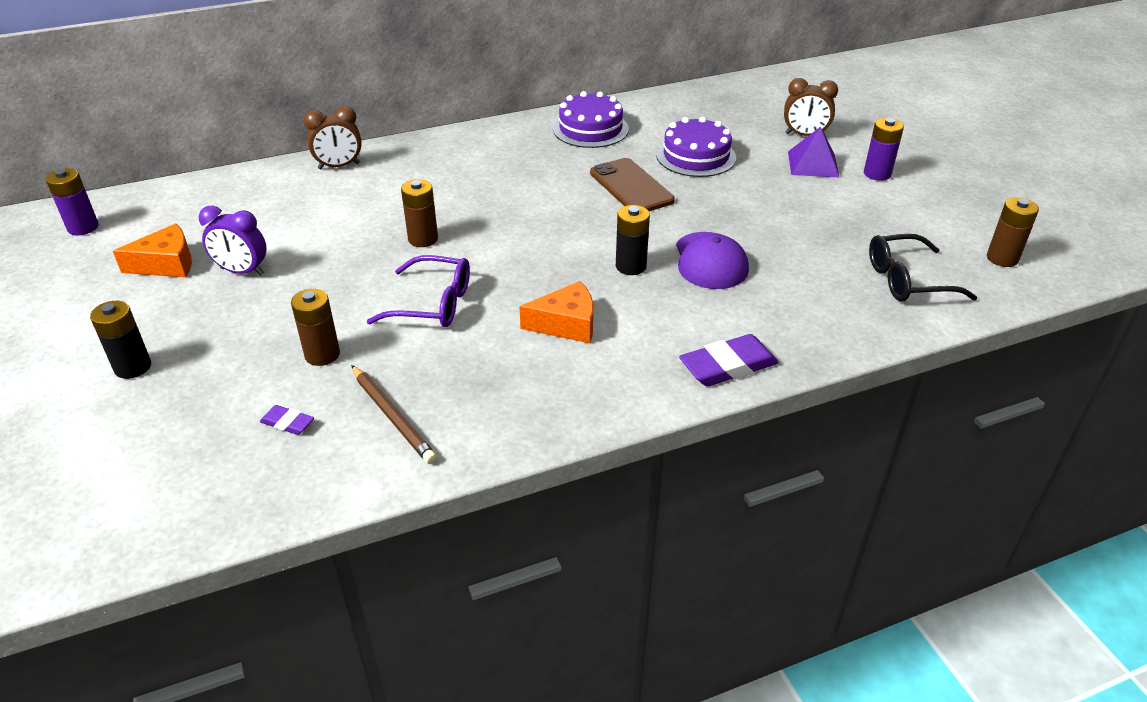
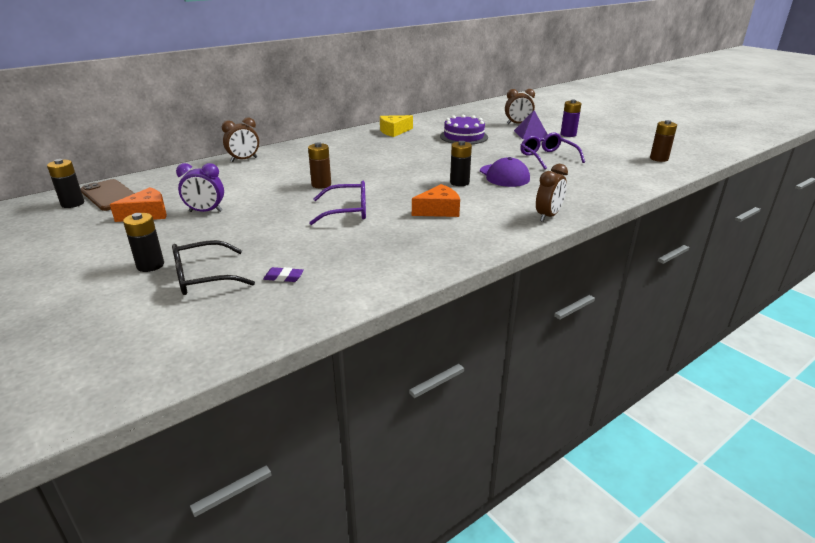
camera: 15 degrees left, 10 degrees down
purple battery [46,168,99,235] -> black battery [47,159,84,208]
brown battery [291,289,340,366] -> none
brown pencil [351,365,437,464] -> none
purple cake [553,91,629,148] -> yellow cheese [380,115,413,137]
brown phone [590,158,675,211] -> brown phone moved to [81,179,135,211]
purple eraser [679,334,779,387] -> brown clock [536,164,568,222]
black glasses [869,234,977,302] -> black glasses moved to [172,240,255,295]
none -> purple glasses [520,133,585,170]

